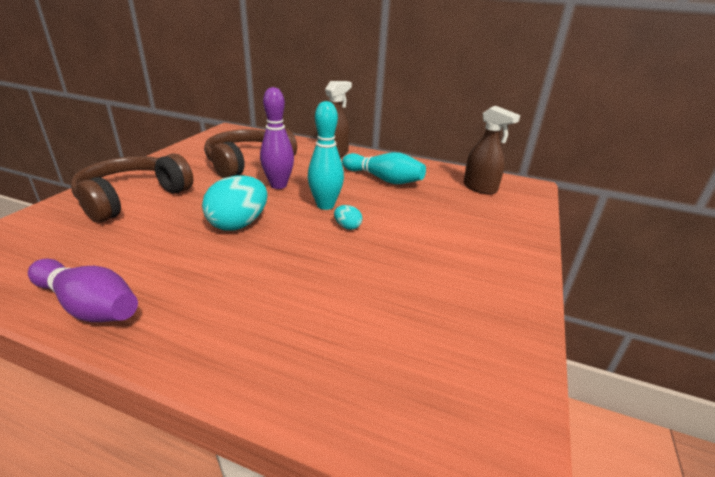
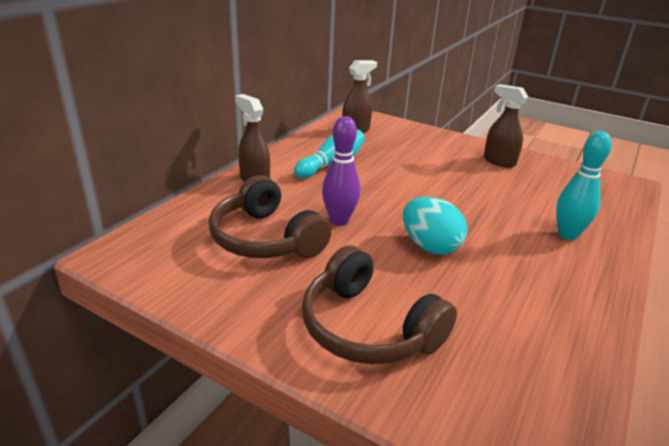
camera: 80 degrees left, 0 degrees up
purple bowling pin [28,259,138,322] -> none
turquoise bowling pin [308,101,344,210] -> turquoise bowling pin moved to [556,131,612,240]
turquoise egg [334,205,362,230] -> none
none -> brown spray bottle [484,84,528,168]

